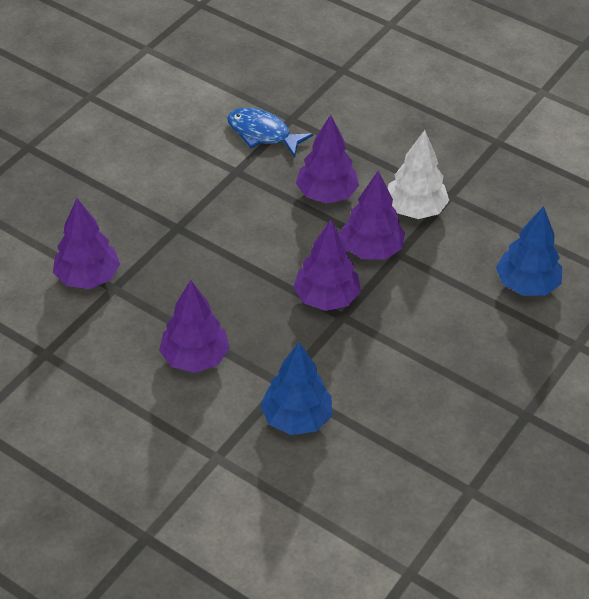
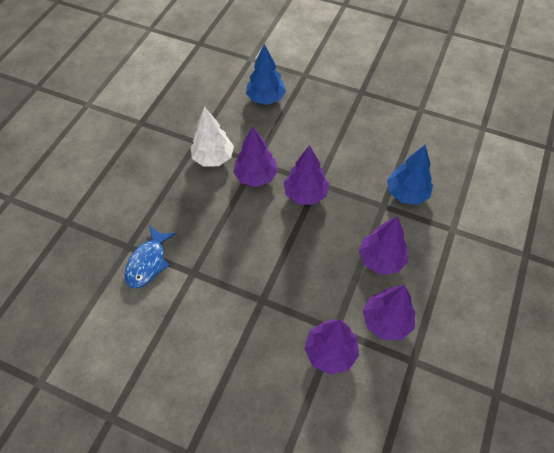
camera: 100 degrees left, 10 degrees up
purple tree [296,115,359,203] -> purple tree moved to [363,285,415,340]

